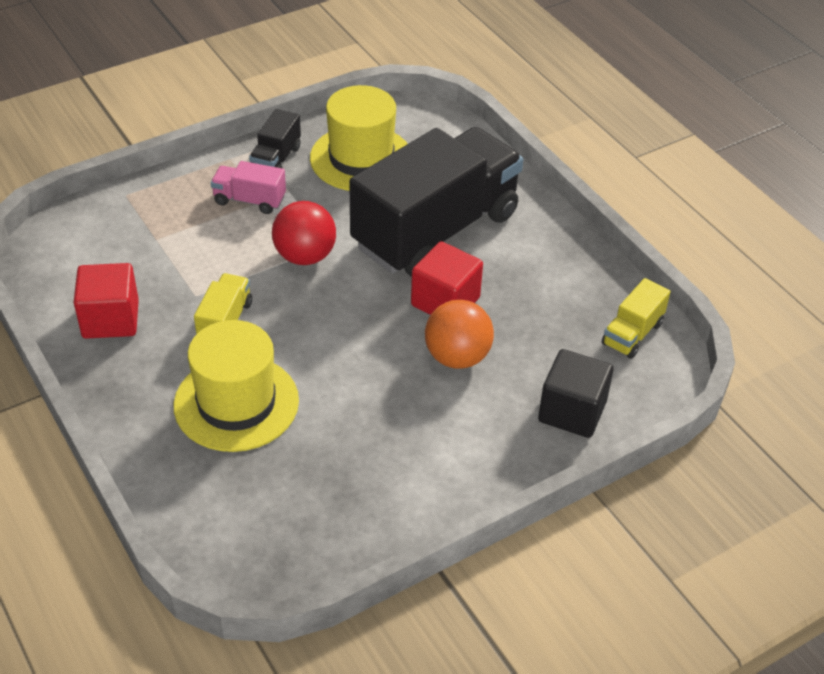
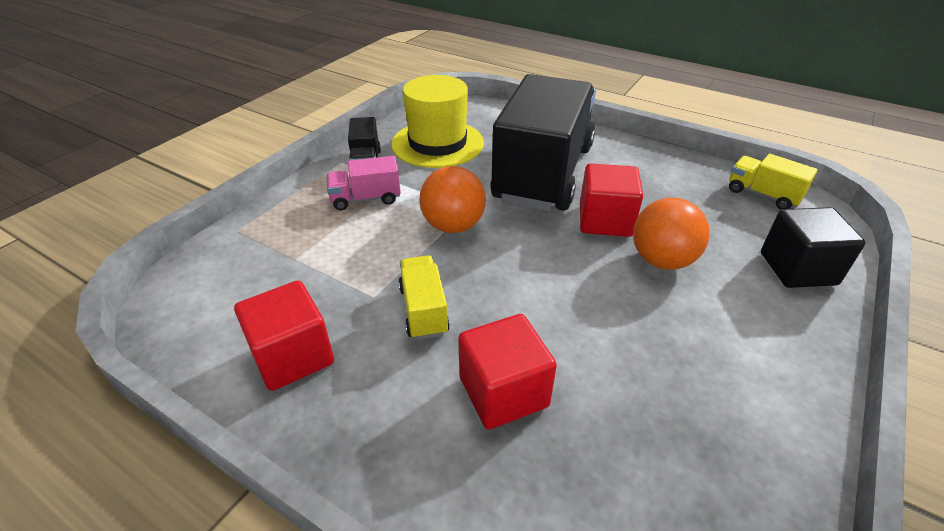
camera: 25 degrees left, 5 degrees down
yellow hat [174,320,299,452] -> red cube [458,314,557,429]
red ball [272,201,336,265] -> orange ball [419,166,486,233]
yellow truck [602,278,670,359] -> yellow truck turned 120 degrees clockwise [729,154,818,210]

